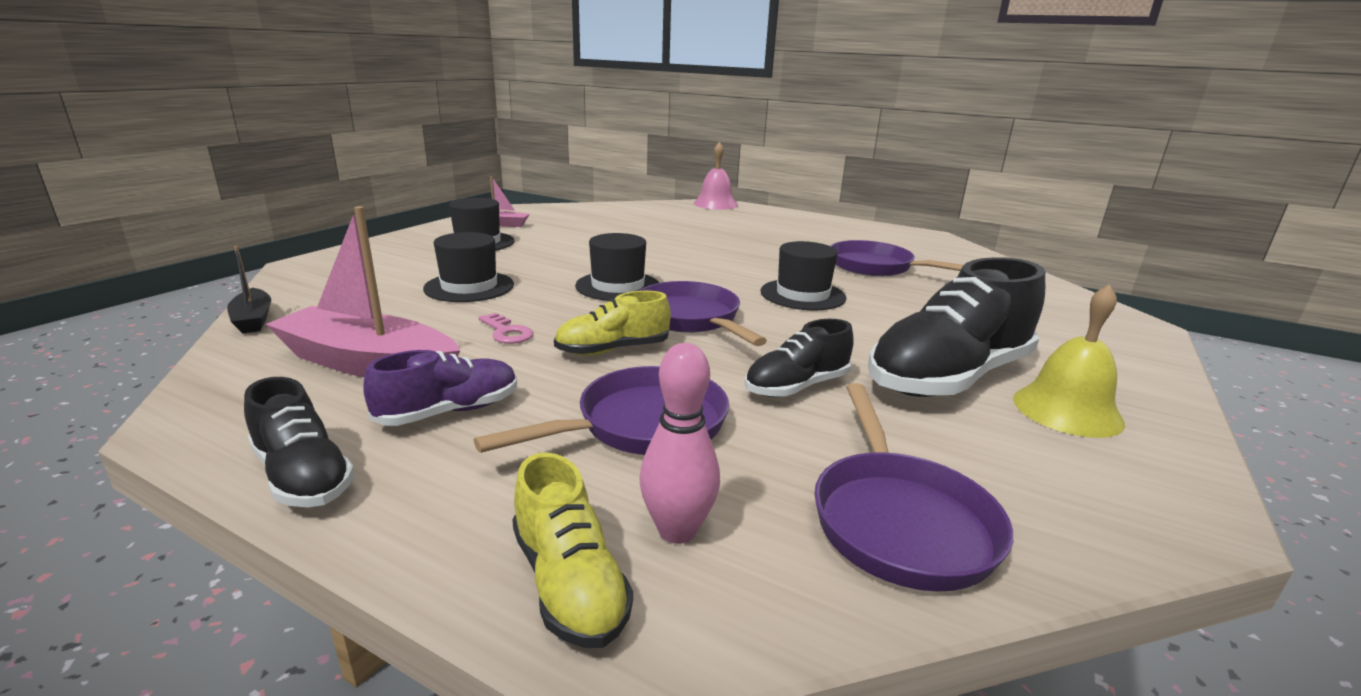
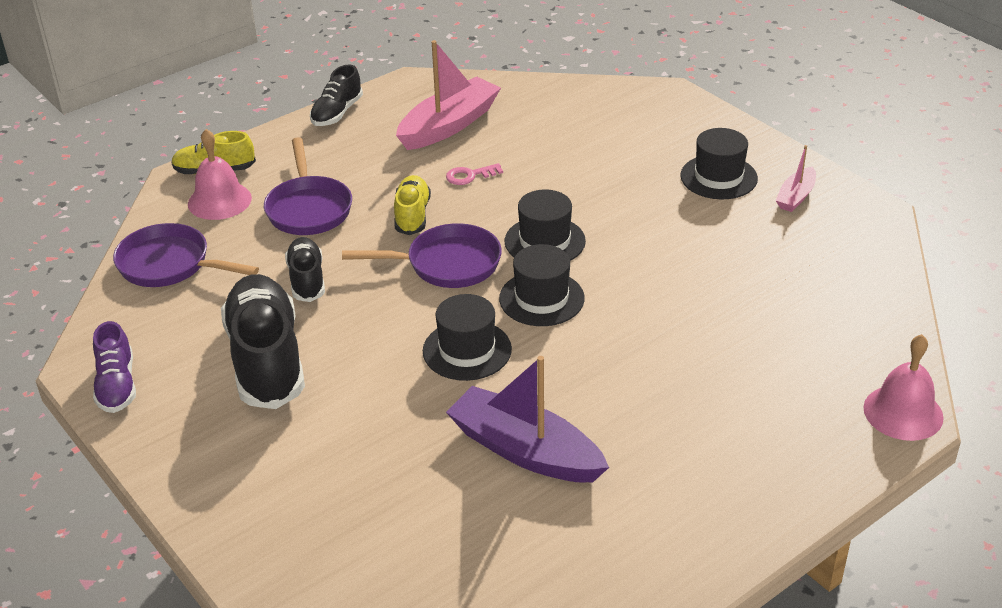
camera: 115 degrees right, 15 degrees up
black boat [227,246,271,334] -> none
black shoe [244,377,355,508] -> black shoe turned 45 degrees counterclockwise [310,64,363,126]
purple shoe [363,350,517,426] -> purple shoe moved to [93,321,136,413]
black hat [423,232,514,302] -> black hat moved to [499,244,585,326]
pink bowling pin [640,343,720,544] -> pink bell [188,129,252,220]
purple pan [830,240,964,276] -> purple boat [446,356,609,482]
yellow bell [1013,284,1125,438] -> none

